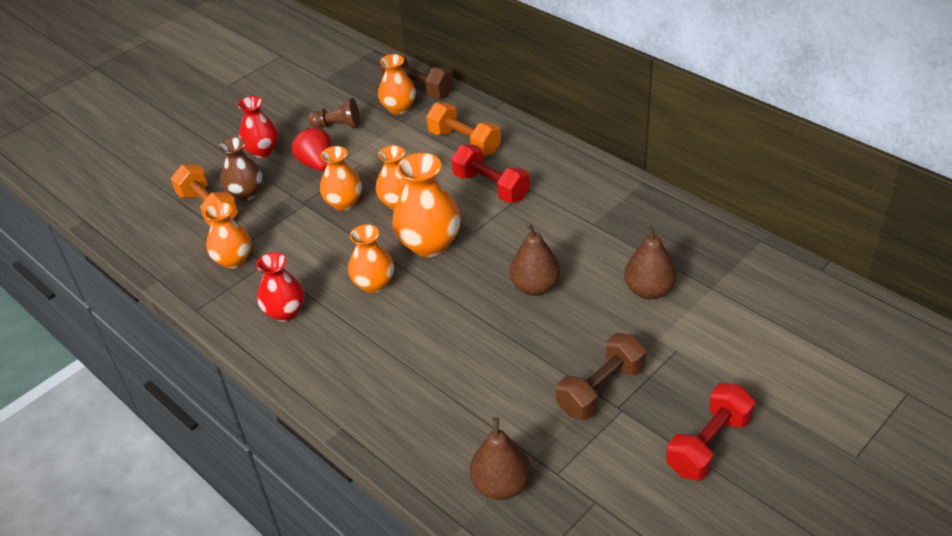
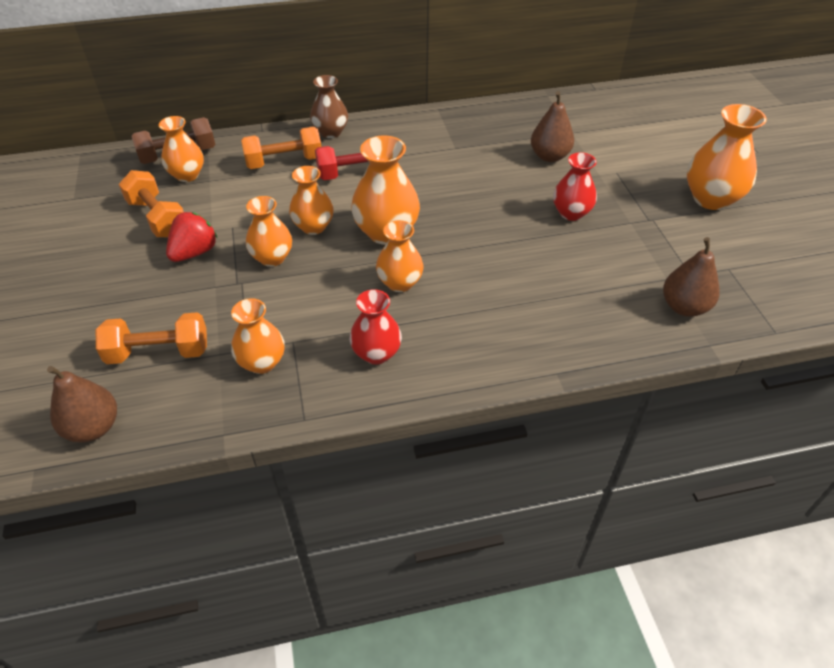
camera: 60 degrees left, 5 degrees up
brown vase [219,137,263,201] -> brown vase moved to [310,75,348,138]
red vase [237,96,278,158] -> red vase moved to [553,152,597,221]
red strawberry [292,128,332,171] -> red strawberry turned 120 degrees clockwise [166,212,217,262]
brown pawn [308,98,360,129] -> orange dumbbell [119,170,184,237]
brown pear [510,222,561,296] -> brown pear moved to [47,366,117,443]
brown dumbbell [556,333,646,420] -> none
red dumbbell [666,383,755,481] -> orange vase [687,104,767,210]

